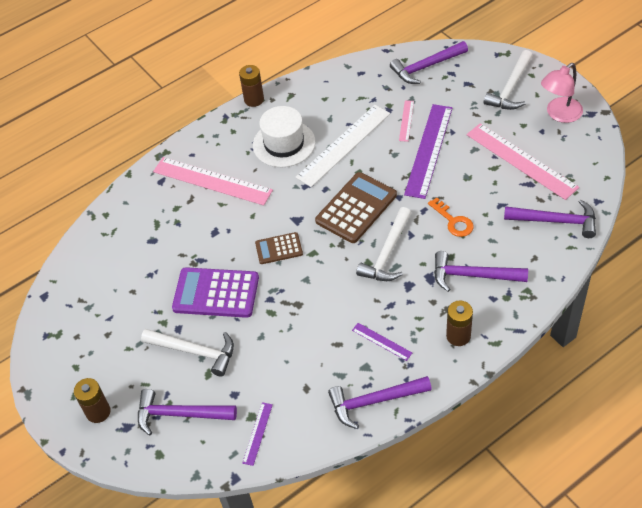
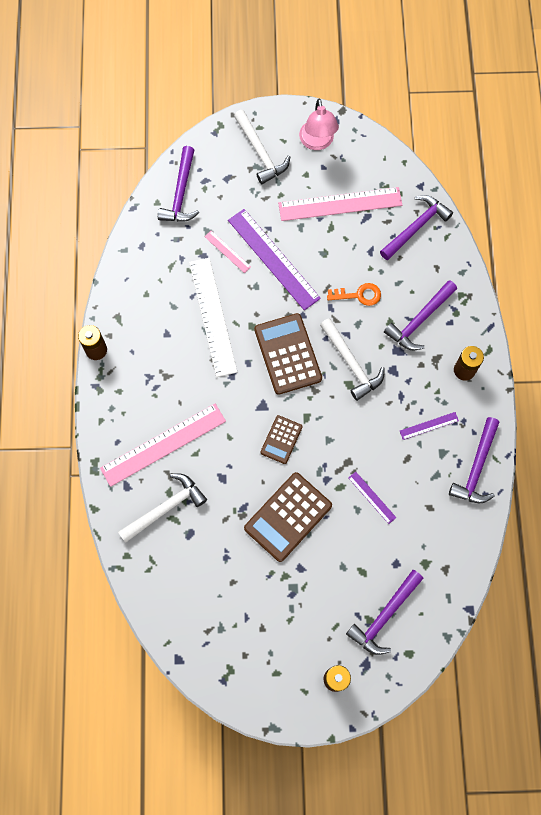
camera: 60 degrees left, 20 degrees up
white hammer [141,329,234,377] -> white hammer moved to [118,473,207,543]
purple calculator [172,267,259,318] -> brown calculator [244,472,332,562]
purple ruler [242,402,273,466] -> purple ruler moved to [348,472,396,524]
white hat [253,106,315,167] -> none

